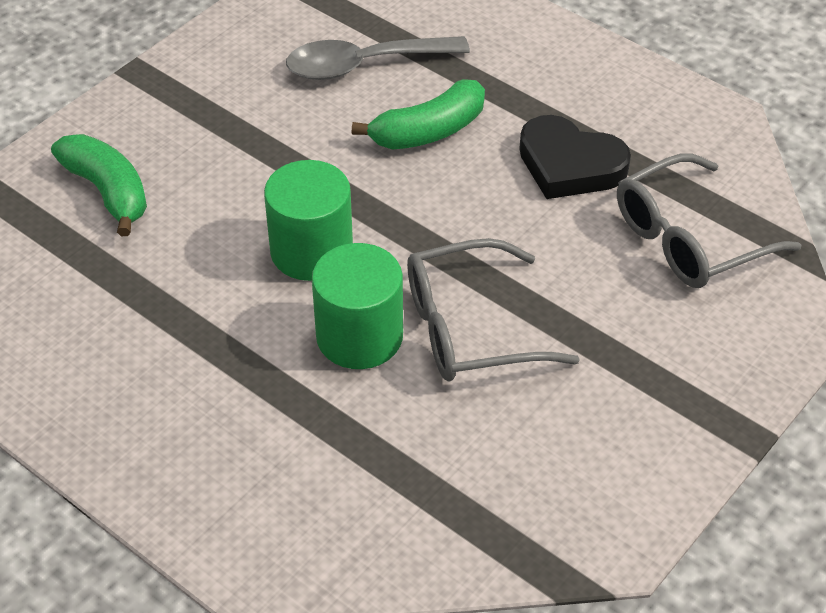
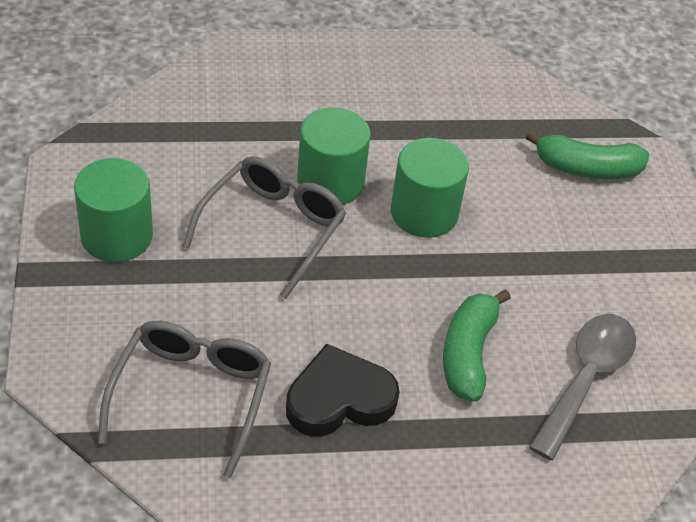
camera: 130 degrees right, 0 degrees up
none -> green cylinder [74,158,153,262]

